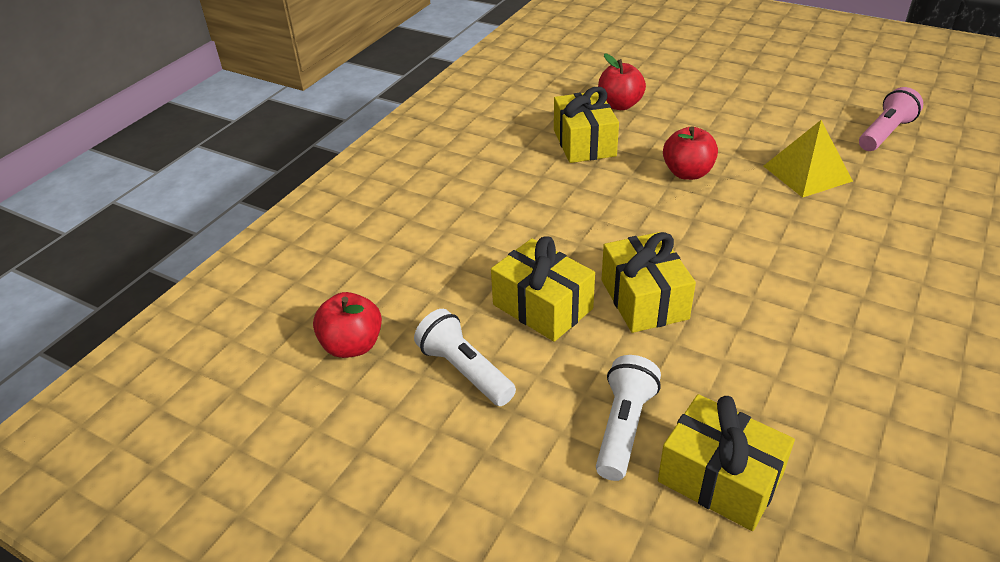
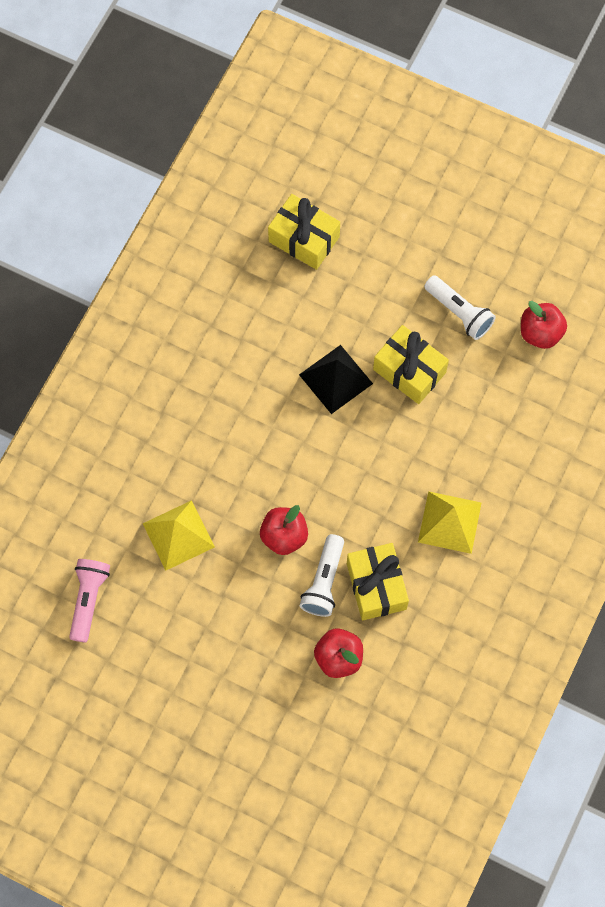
camera: 175 degrees right, 30 degrees up
white flashlight [596,355,661,481] -> white flashlight moved to [299,534,344,617]
yellow gift [602,232,696,333] -> black pyramid [299,345,373,414]
pink flashlight [859,87,923,151] -> pink flashlight turned 150 degrees clockwise [69,559,110,642]
none -> yellow pyramid [418,491,481,554]

